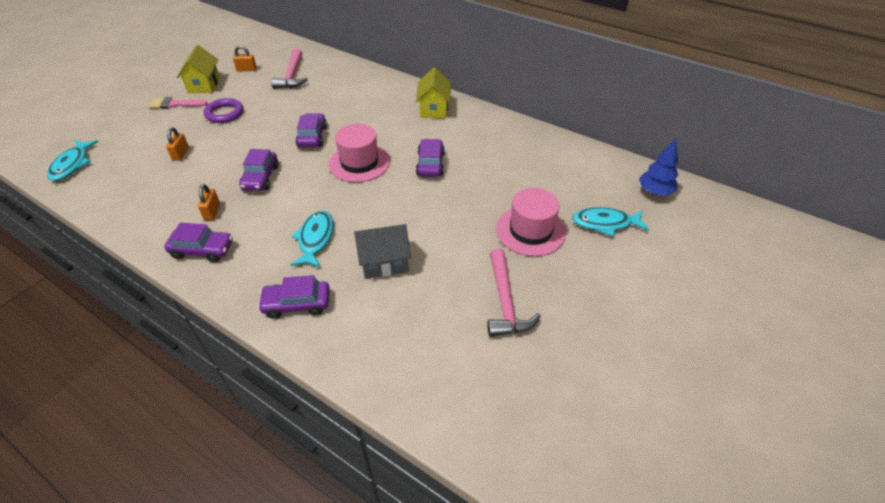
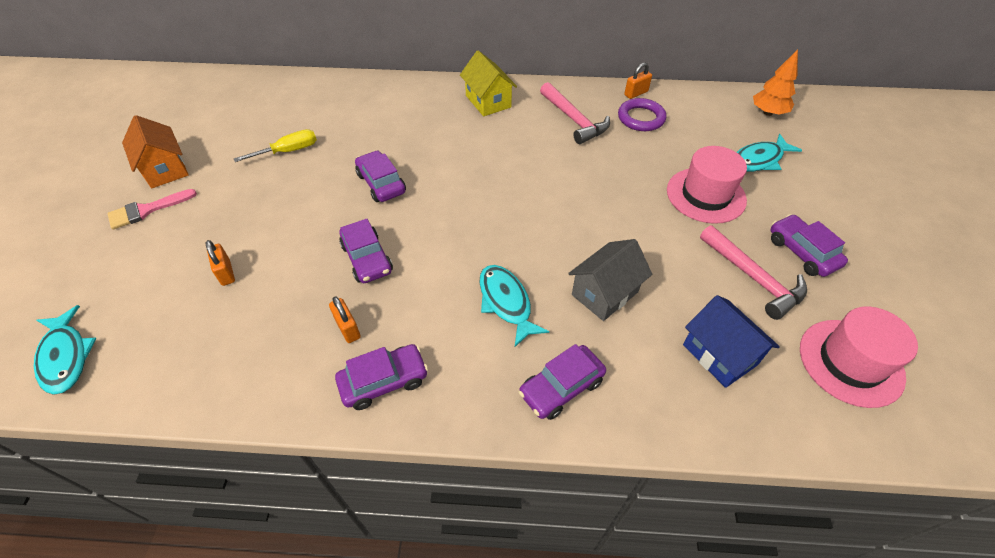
camera: 30 degrees left, 5 degrees up
yellow house [177,45,220,93] -> orange house [122,115,189,188]
purple ring [204,98,243,123] -> purple ring moved to [618,98,666,131]
orange padlock [233,46,257,72] -> orange padlock moved to [624,63,652,99]
pink hammer [271,49,308,89] -> pink hammer moved to [540,82,610,144]
pink hat [329,124,390,183] -> pink hat moved to [800,306,918,408]
purple car [416,139,445,177] -> purple car moved to [770,214,848,277]
blue tree [639,139,678,196] -> orange tree [753,49,798,116]
none -> yellow screwdriver [234,129,317,162]
none -> blue house [683,295,780,388]

